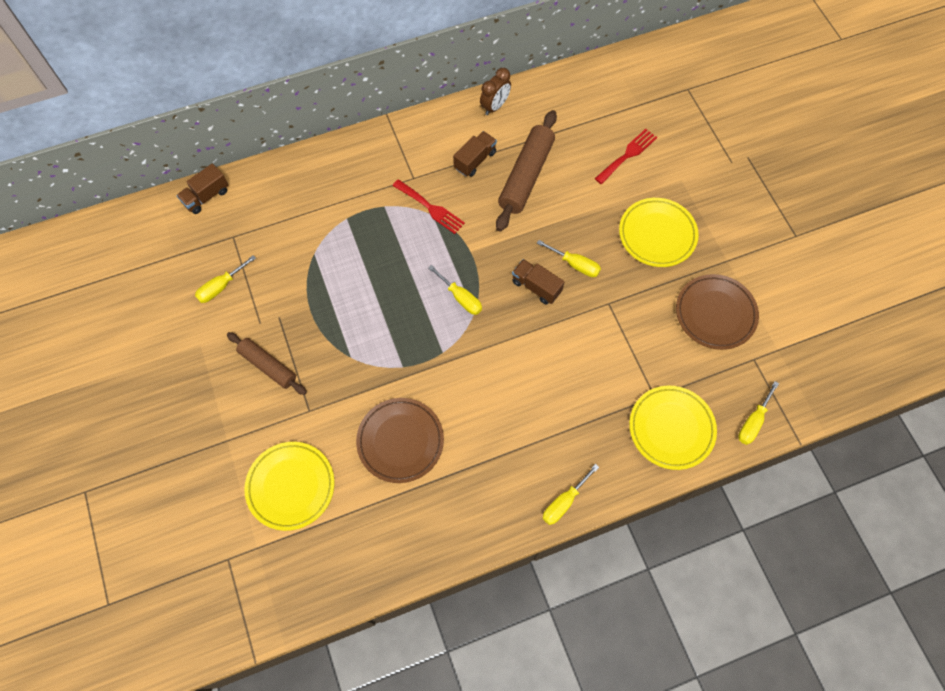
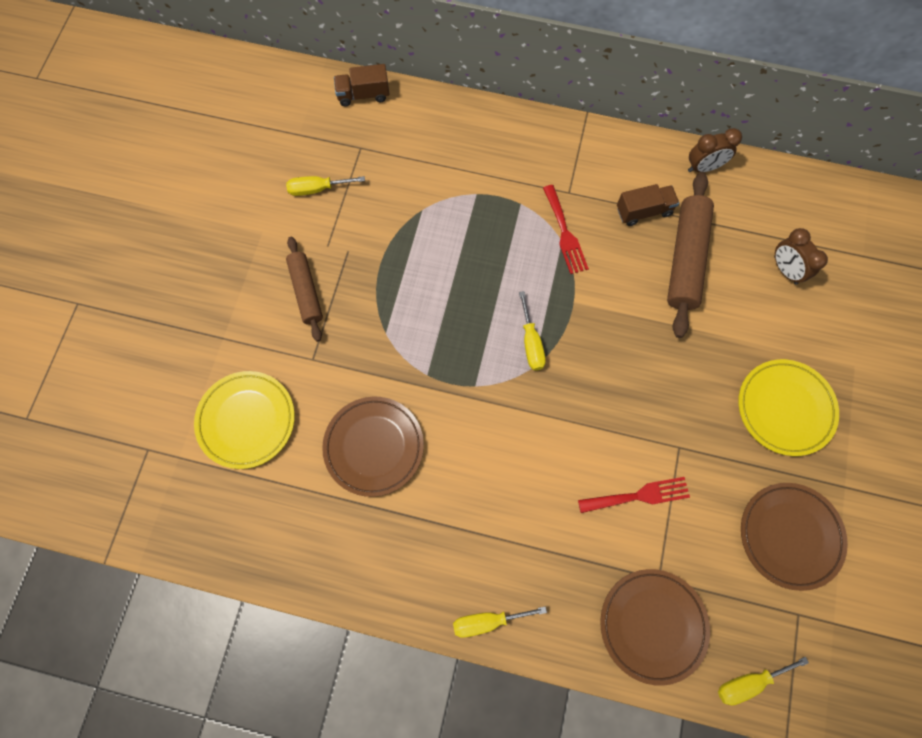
camera: 35 degrees right, 5 degrees up
brown rolling pin [496,110,557,231] -> brown rolling pin turned 45 degrees counterclockwise [667,172,714,338]
brown truck [512,259,564,305] -> none
yellow screwdriver [537,240,601,277] -> none
red fork [595,129,657,184] -> red fork moved to [578,477,690,513]
yellow plate [629,386,717,470] -> brown plate [600,569,710,686]
none -> brown clock [774,228,828,285]

